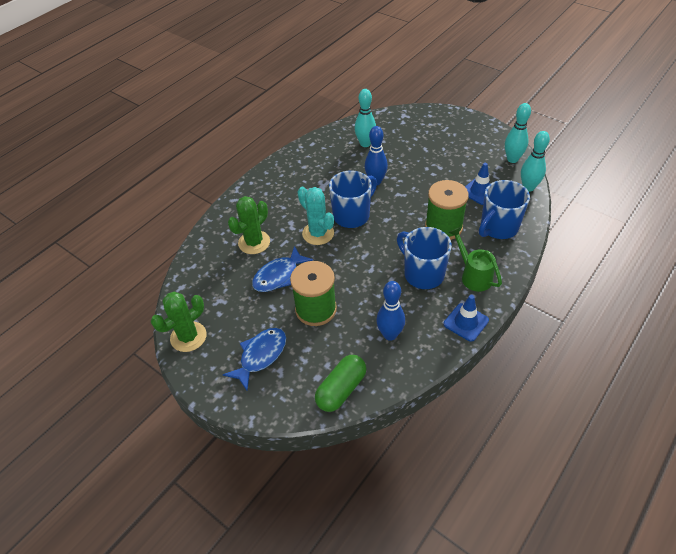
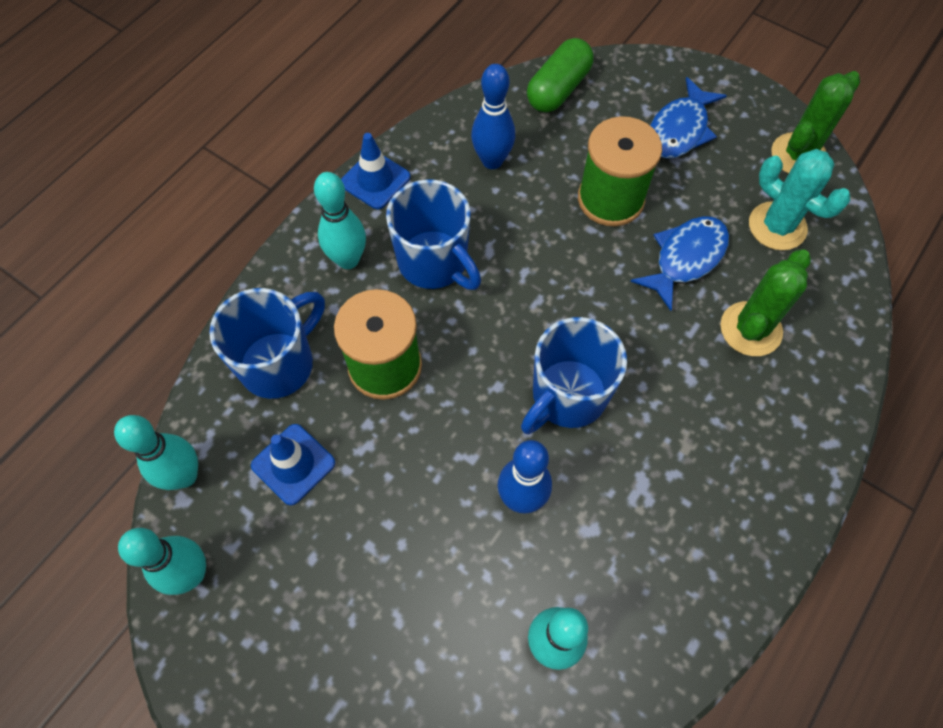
camera: 175 degrees right, 15 degrees up
turquoise cactus [297,187,334,245] -> turquoise cactus moved to [749,149,850,250]
green watering can [449,227,502,292] -> turquoise bowling pin [314,172,366,269]

